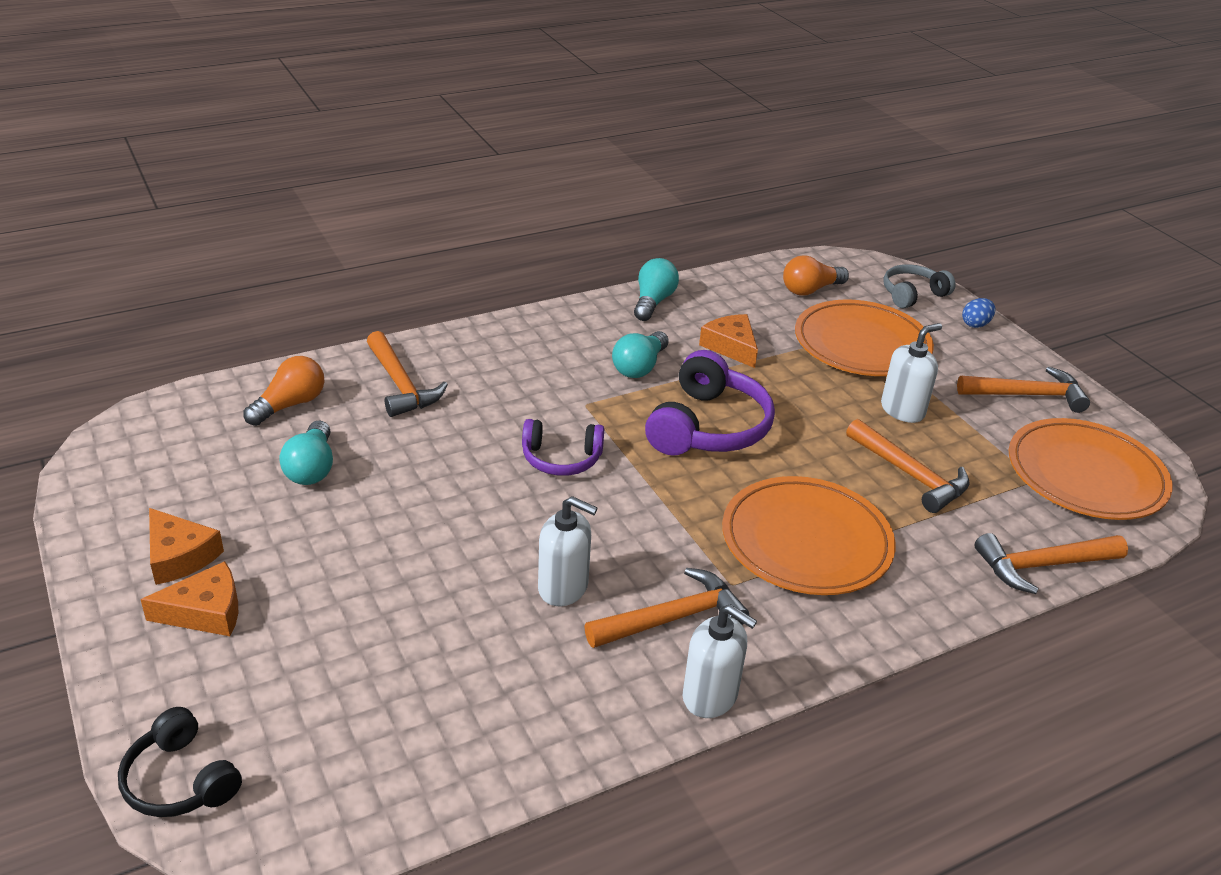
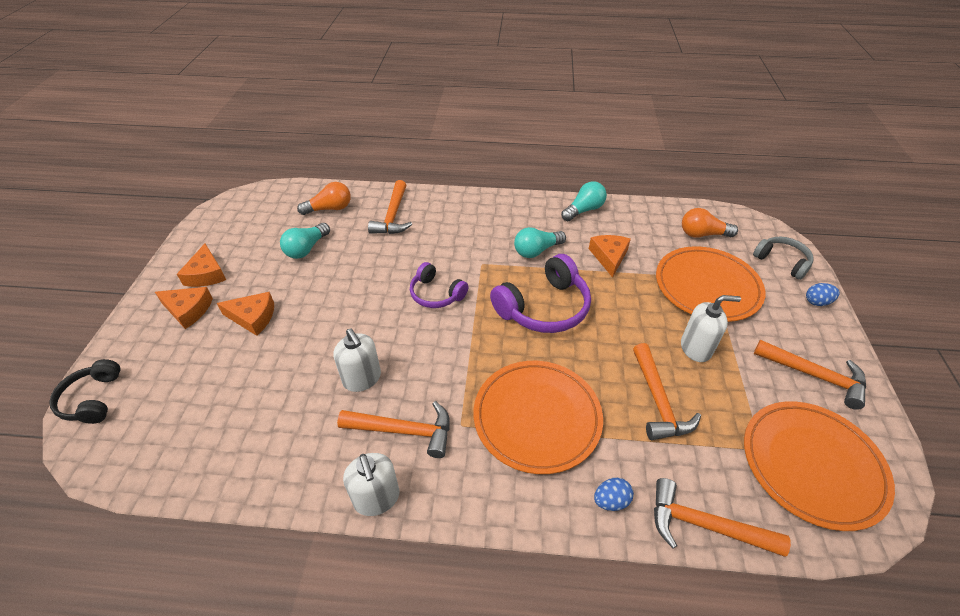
camera: 35 degrees right, 10 degrees up
grey headphones [883,264,956,308] -> grey headphones turned 45 degrees clockwise [753,237,814,280]
none -> orange cheese [217,292,274,336]
none -> blue egg [594,478,634,511]

